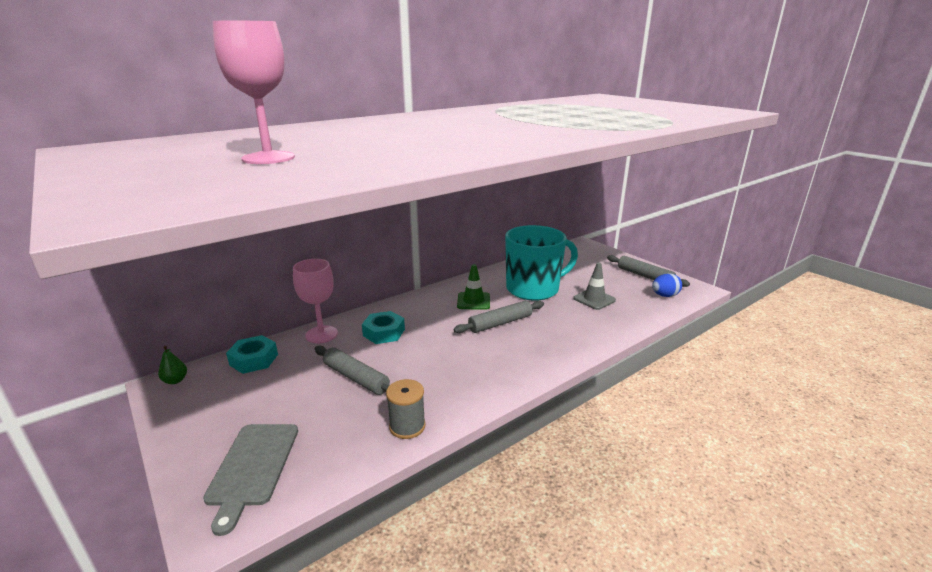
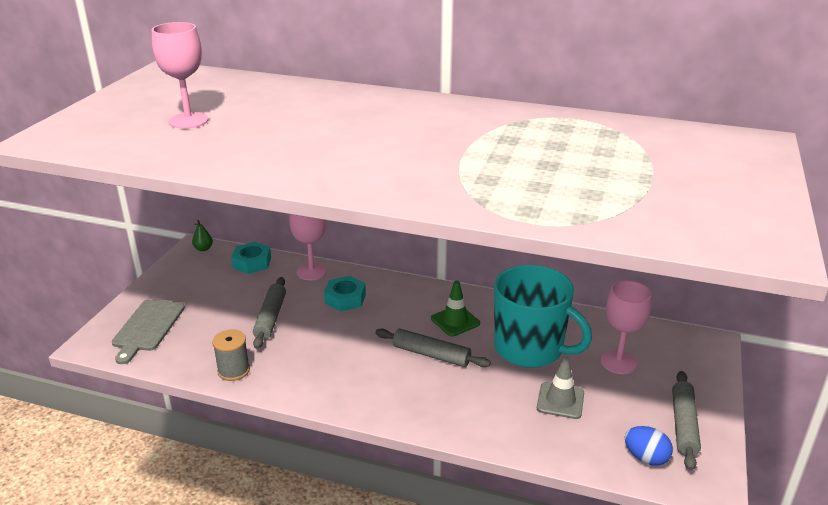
camera: 55 degrees right, 5 degrees up
grey cutting board [203,424,298,536] -> grey cutting board turned 45 degrees counterclockwise [112,299,185,364]
none -> pink goblet [601,280,652,374]

